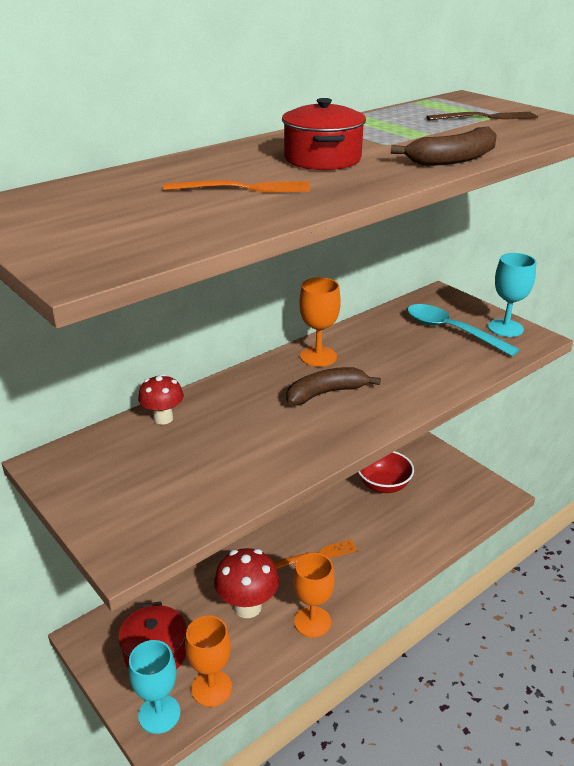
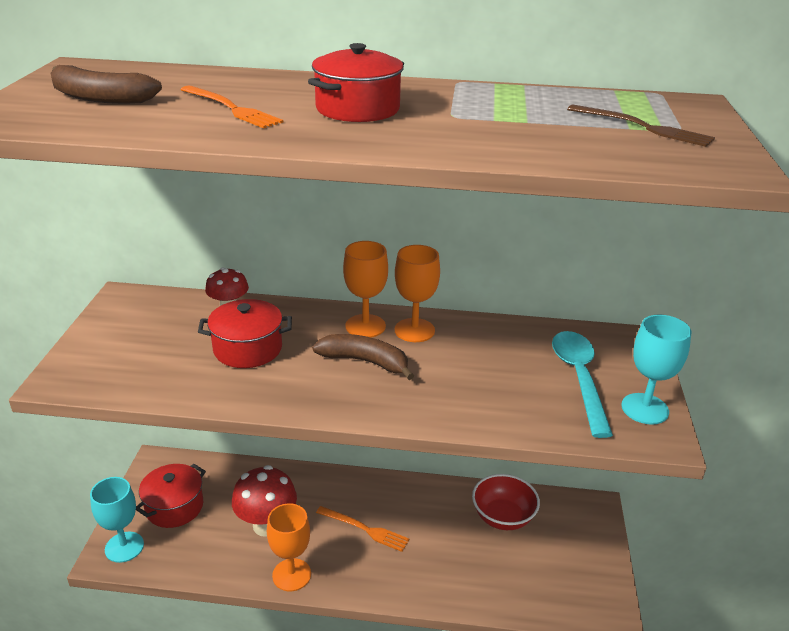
camera: 45 degrees right, 0 degrees up
orange goblet [185,616,232,707] -> orange goblet moved to [343,241,388,338]
brown banana [391,126,497,166] -> brown banana moved to [50,65,162,104]
none -> red pot [198,299,292,368]

